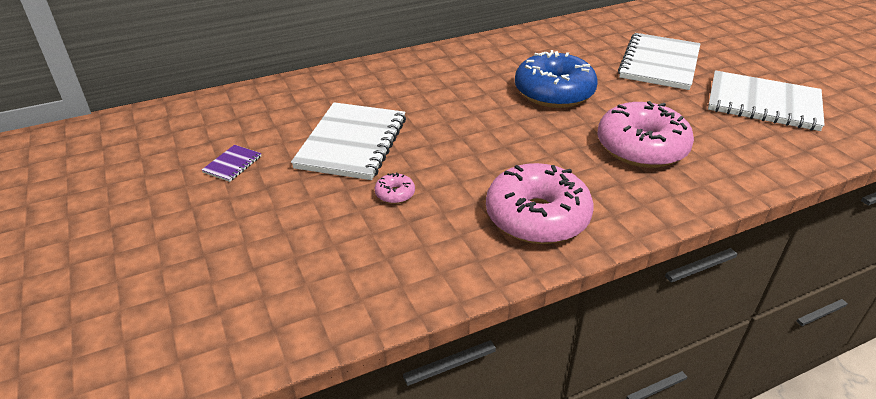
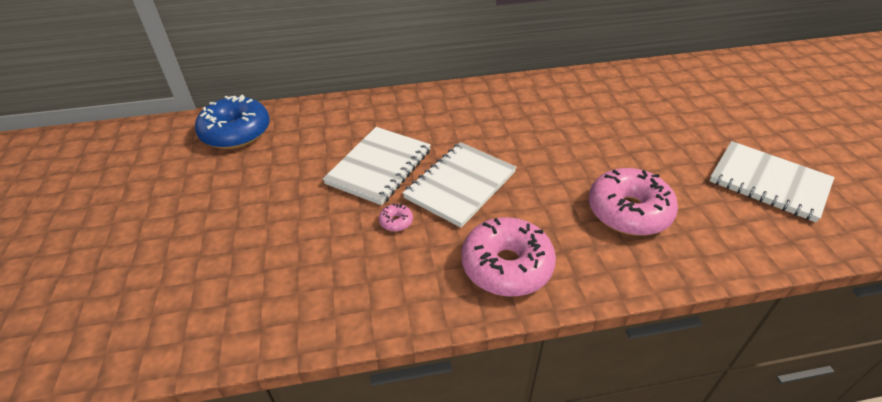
camera: 15 degrees right, 5 degrees up
purple notebook [202,145,261,182] -> none
blue donut [515,50,598,108] -> blue donut moved to [195,95,270,149]
white notebook [618,33,700,90] -> white notebook moved to [403,142,517,228]

